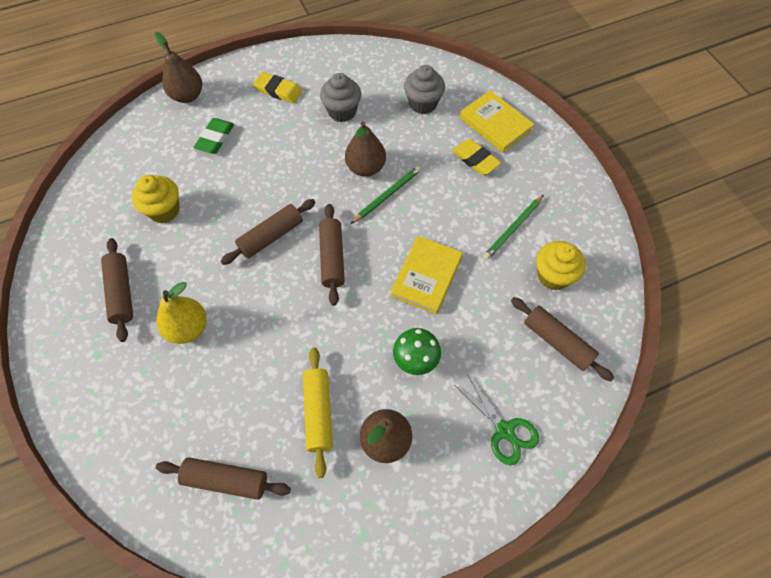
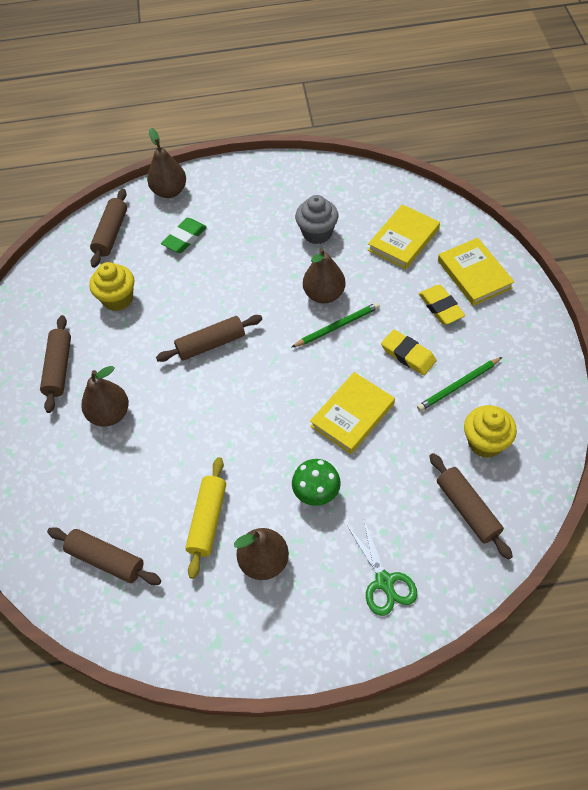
camera: 20 degrees right, 5 degrees down
yellow pear [156,282,207,344] -> brown pear [81,366,129,426]
yellow eraser [253,72,302,103] -> yellow eraser moved to [381,329,436,375]
brown rolling pin [319,204,345,306] -> brown rolling pin moved to [90,189,127,268]
grey cupcake [404,65,445,114] -> yellow book [368,204,440,269]

